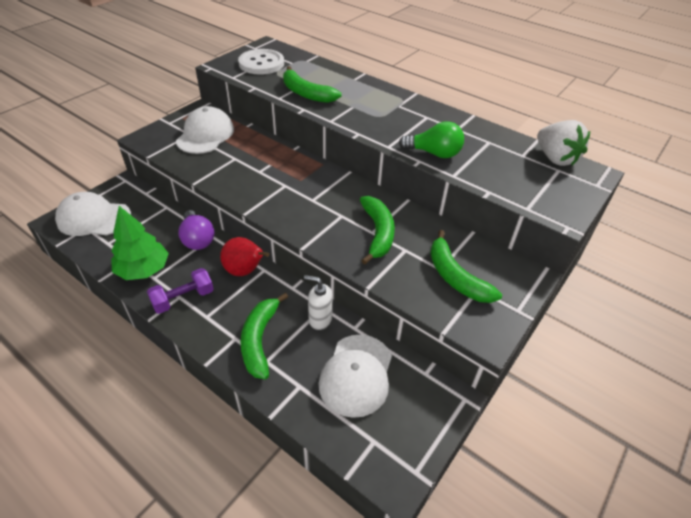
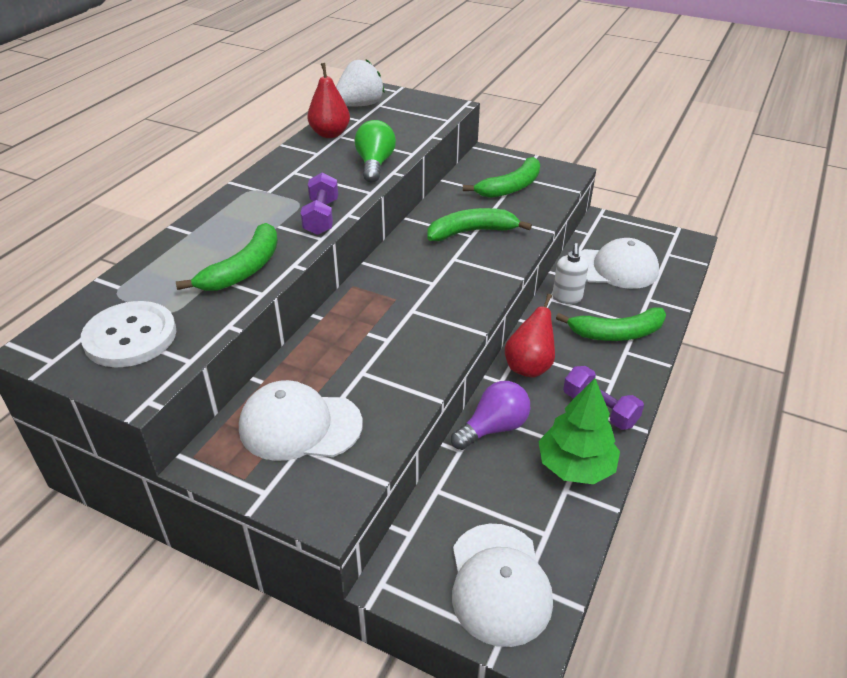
camera: 100 degrees left, 5 degrees down
none -> purple dumbbell [301,172,338,235]
none -> red pear [307,63,350,138]

